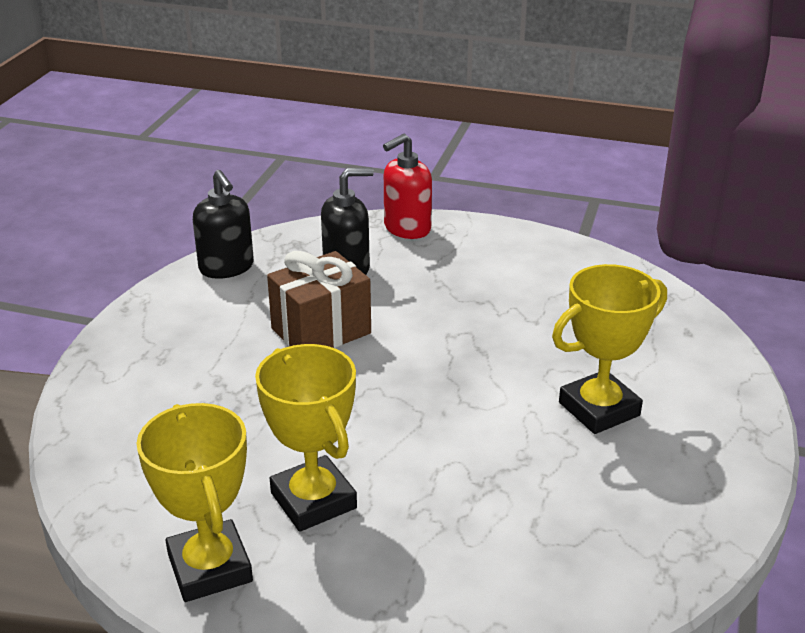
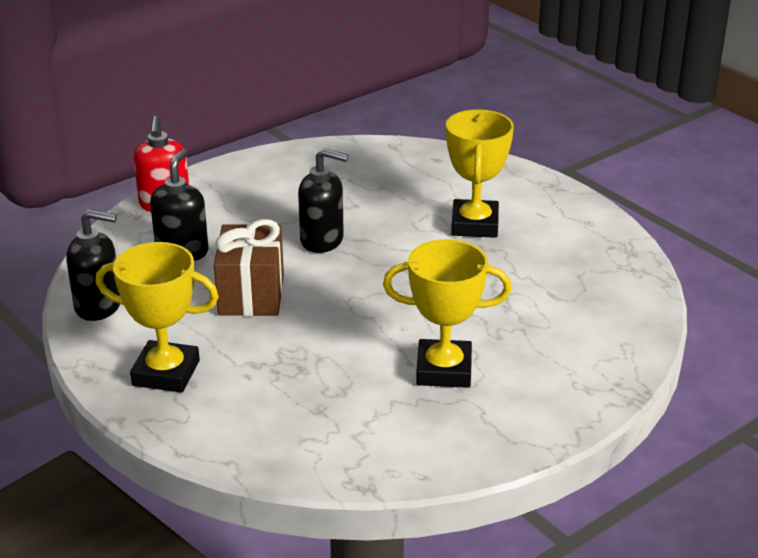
camera: 55 degrees left, 0 degrees up
yellow trophy [136,403,253,602] -> yellow trophy moved to [96,242,219,393]
none -> black soap dispenser [298,148,348,253]

